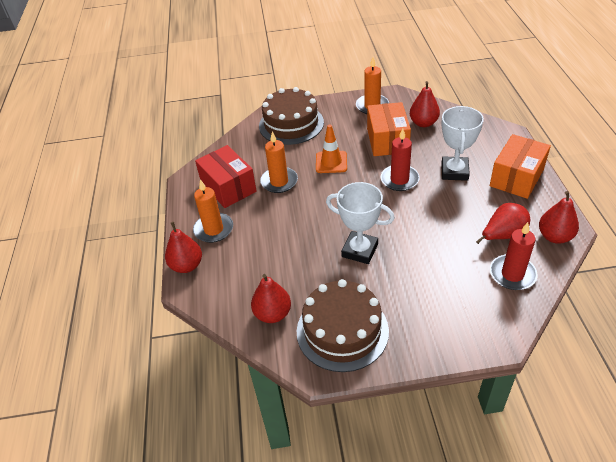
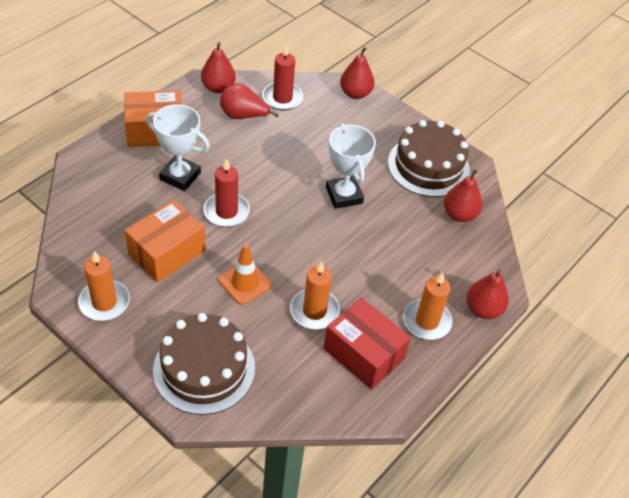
camera: 140 degrees left, 5 degrees up
red box [195,145,257,208] -> red box turned 60 degrees counterclockwise [324,297,411,389]
red pear [410,81,440,127] -> red pear moved to [340,47,374,99]
white trophy [441,106,484,181] -> white trophy turned 60 degrees clockwise [146,104,210,191]

